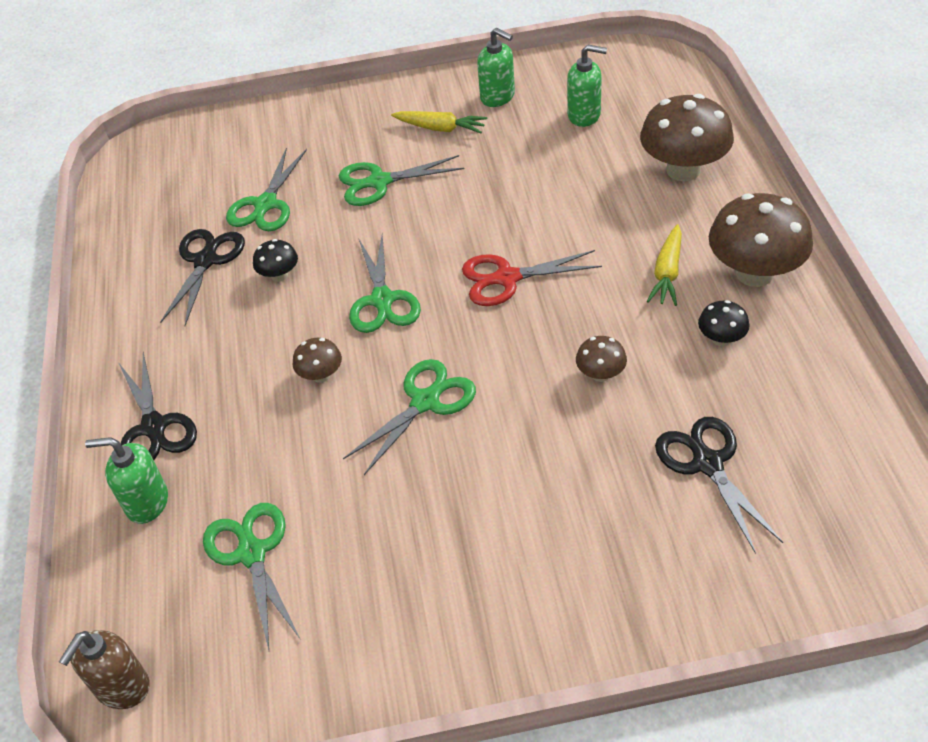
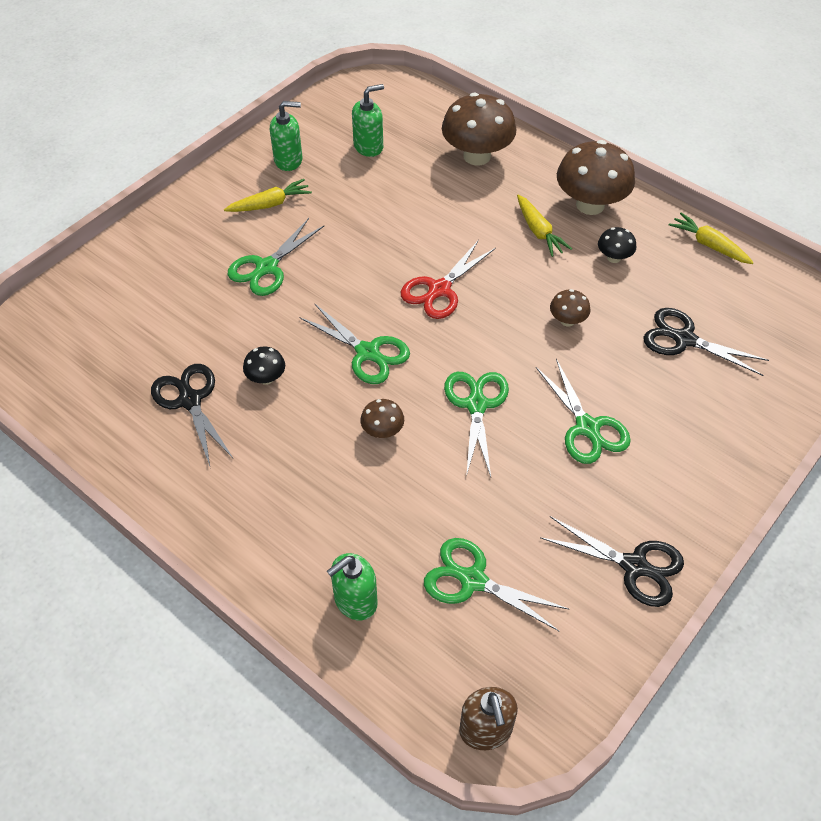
camera: 45 degrees left, 5 degrees up
black scissors [118,352,197,460] -> black scissors moved to [540,516,684,607]
green scissors [226,148,307,231] -> green scissors moved to [536,359,631,464]
none -> yellow carrot [669,213,754,264]

